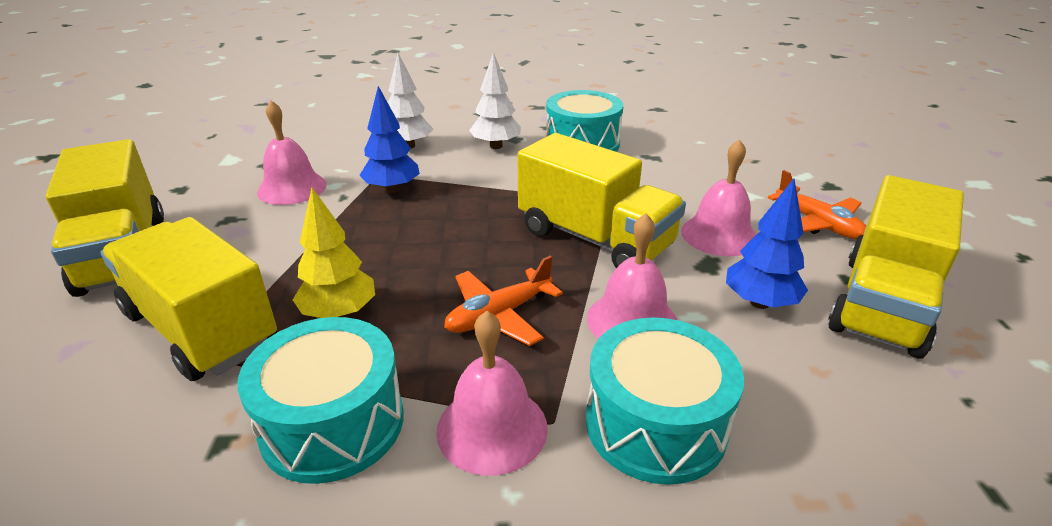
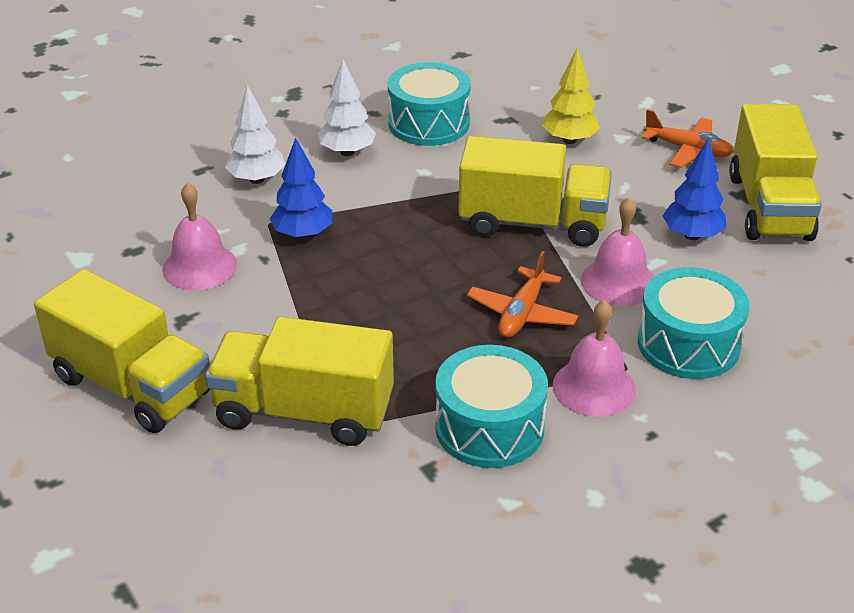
camera: 30 degrees left, 5 degrees up
yellow tree [293,188,375,318] -> yellow tree moved to [542,48,600,144]
pink bell [681,139,757,256] -> none

